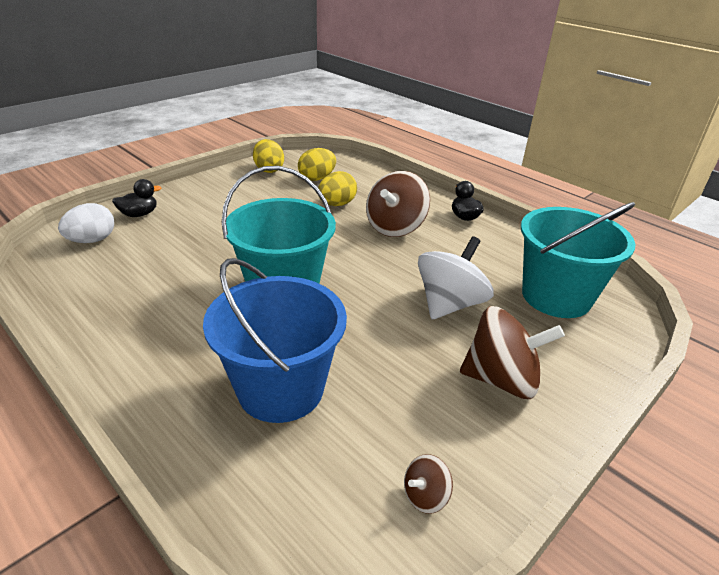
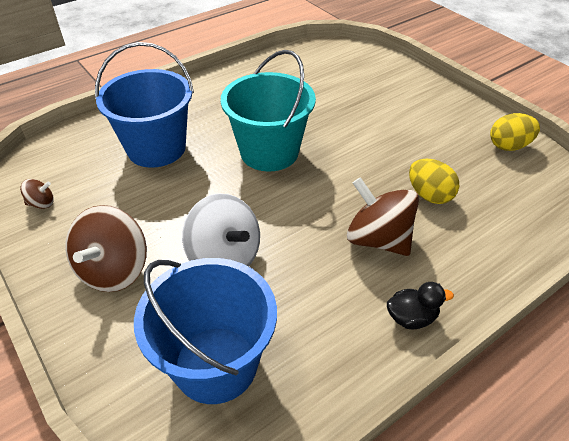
camera: 100 degrees right, 10 degrees up
white egg [58,203,114,243] -> none
black duck [112,179,162,217] -> none
yellow egg [298,148,336,181] -> none
brown spinning top [404,454,453,514] -> brown spinning top turned 105 degrees clockwise [20,179,54,209]
turquoise bucket [521,202,635,318] -> blue bucket [134,258,277,404]

